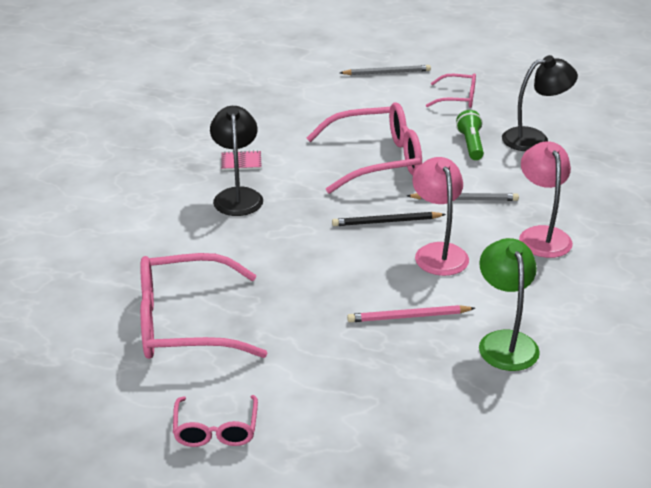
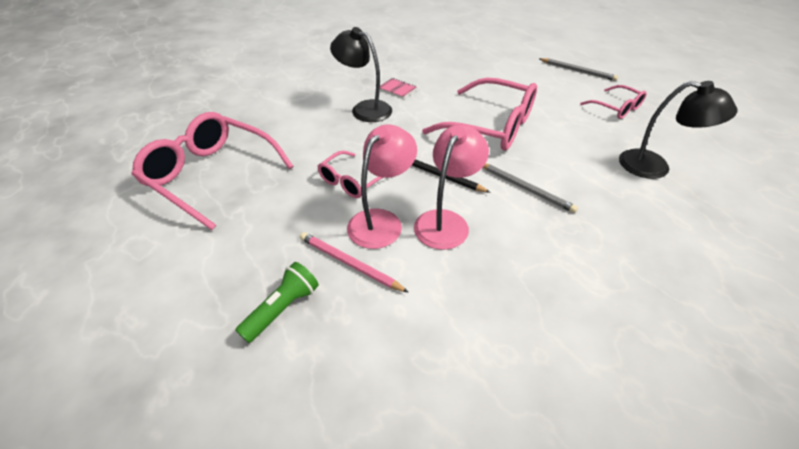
camera: 40 degrees right, 10 degrees up
pink glasses [173,395,258,447] -> pink glasses moved to [318,151,384,198]
black lamp [210,106,263,216] -> black lamp turned 90 degrees counterclockwise [330,27,392,122]
green flashlight [456,110,484,160] -> green flashlight moved to [235,262,319,343]
green lamp [479,238,540,371] -> none
pink lamp [519,141,573,258] -> pink lamp moved to [347,125,417,249]

